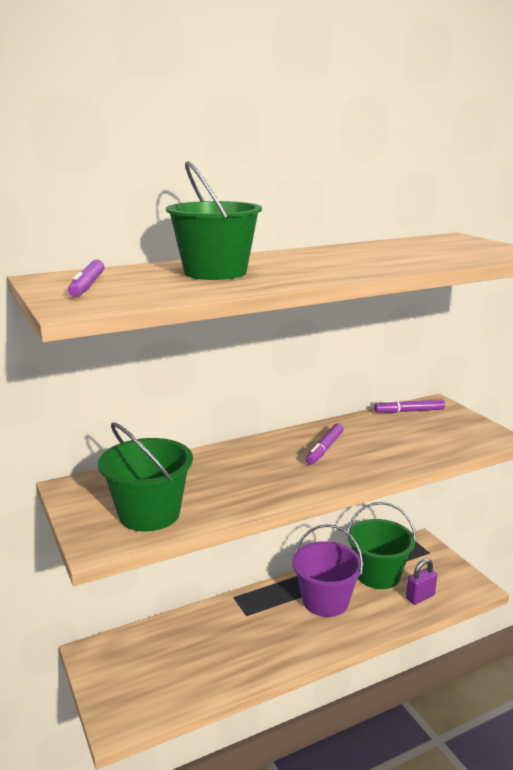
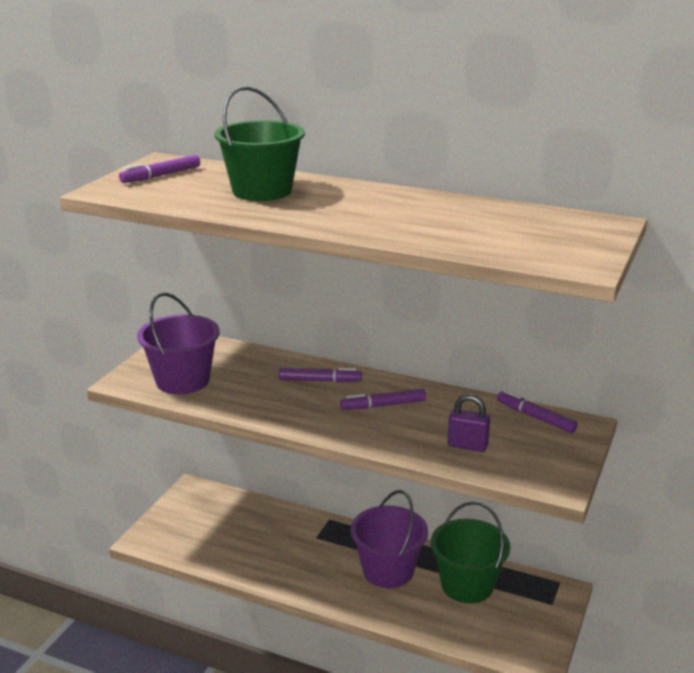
camera: 50 degrees right, 5 degrees up
green bucket [98,422,193,531] -> purple bucket [137,293,220,394]
purple padlock [406,558,437,605] -> purple padlock moved to [448,394,490,452]
none -> purple marker [279,368,362,382]

